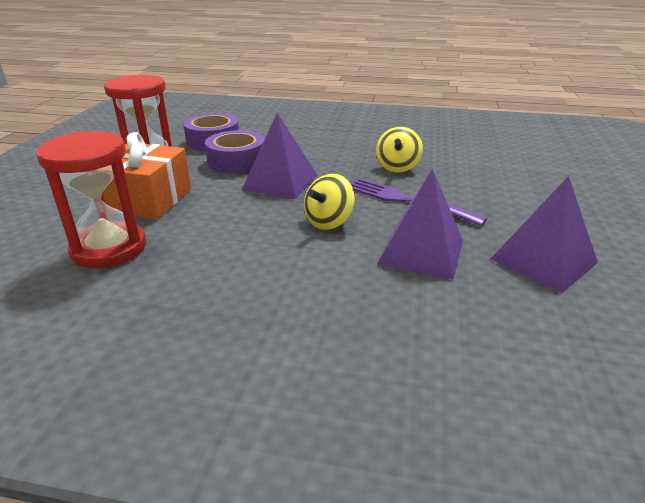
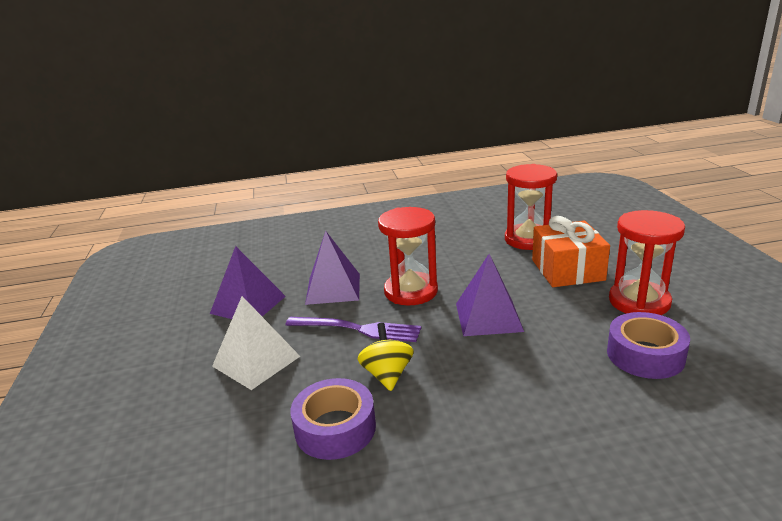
camera: 160 degrees right, 5 degrees down
purple tape [205,130,265,173] -> purple tape moved to [290,378,376,460]
yellow spinning top [304,174,355,230] -> red hourglass [378,207,438,306]
none -> white pyramid [212,296,300,390]

